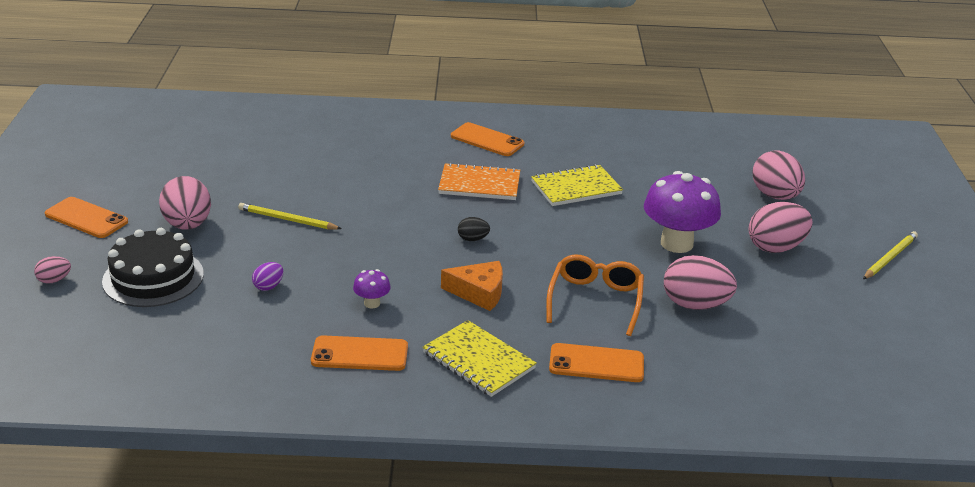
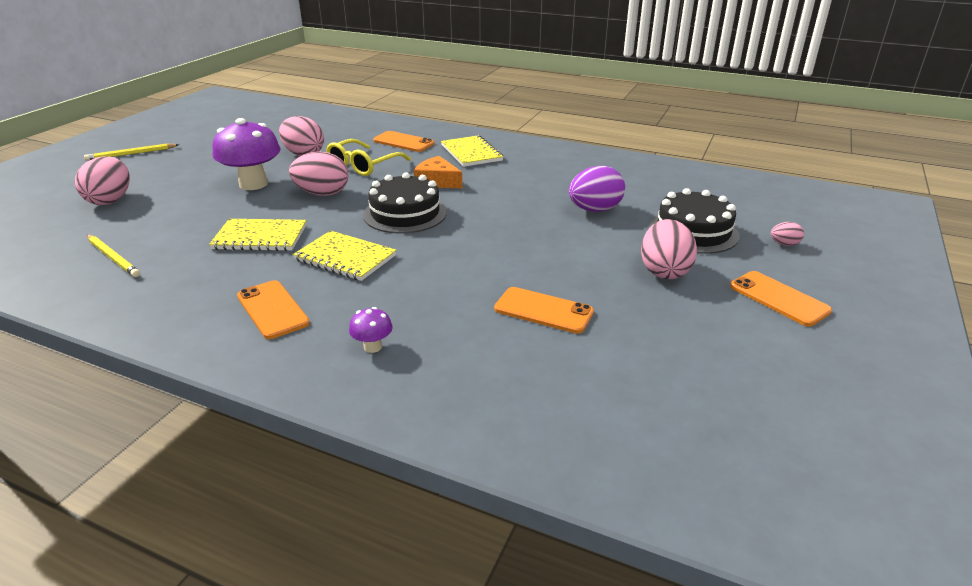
camera: 155 degrees left, 0 degrees up
yellow pencil [238,203,342,229] -> yellow pencil moved to [87,235,140,277]
purple egg [252,262,283,291] -> purple egg [569,166,625,212], size x2.06
orange phone [311,335,408,371] -> orange phone moved to [494,287,594,334]
purple mushroom [353,269,391,309] -> purple mushroom moved to [349,307,393,353]
orange notebook [438,162,520,200] -> yellow notebook [293,231,397,281]
black egg [458,217,490,241] -> black cake [363,172,447,234]
orange glasses [546,255,644,336] -> yellow glasses [326,139,411,176]
pink egg [748,202,812,253] -> pink egg moved to [289,152,348,196]

